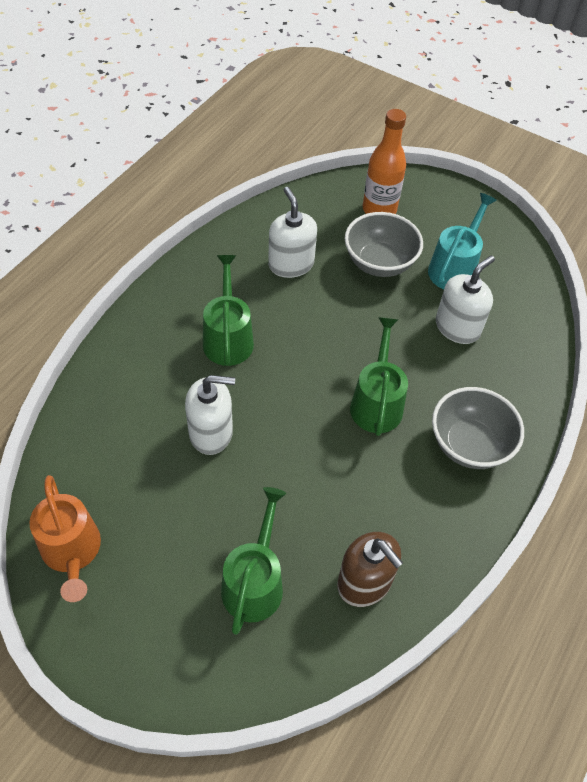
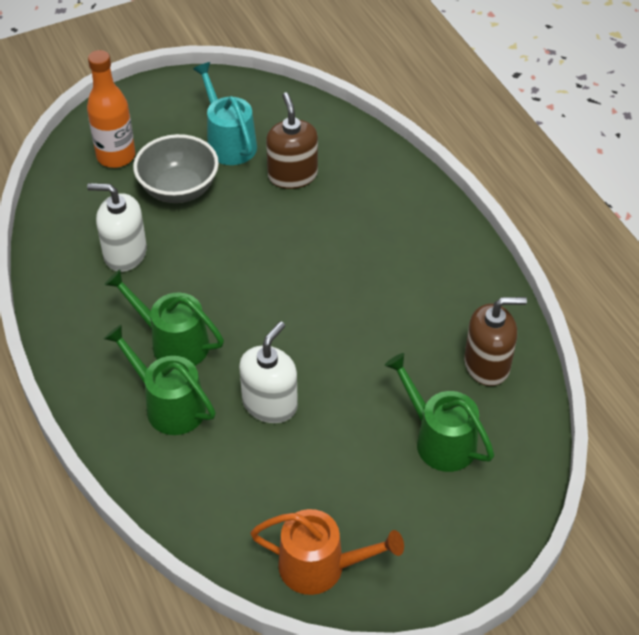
camera: 55 degrees left, 5 degrees down
green watering can [350,317,408,436] -> green watering can moved to [104,325,216,435]
grey bowl [432,387,524,469] -> none
white soap dispenser [436,255,495,344] -> brown soap dispenser [266,92,318,189]

